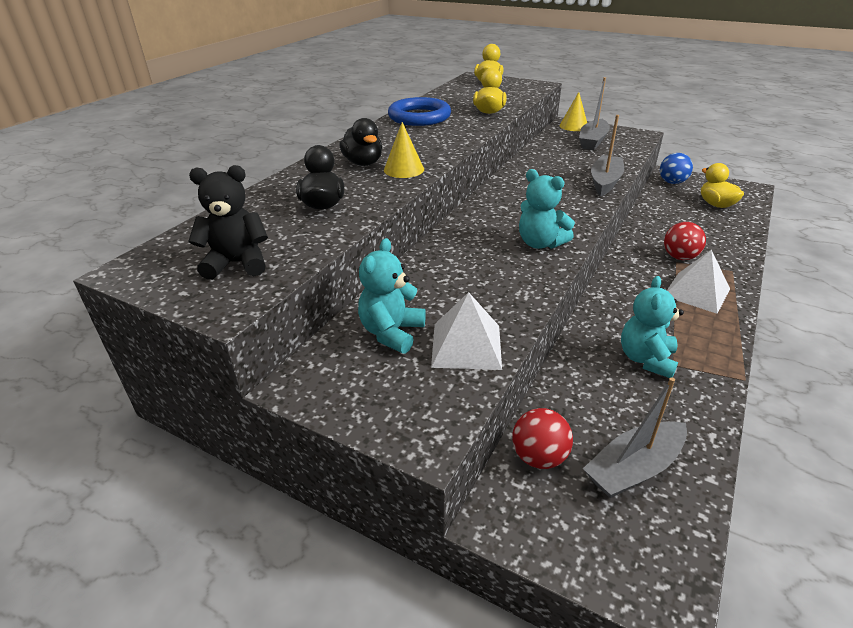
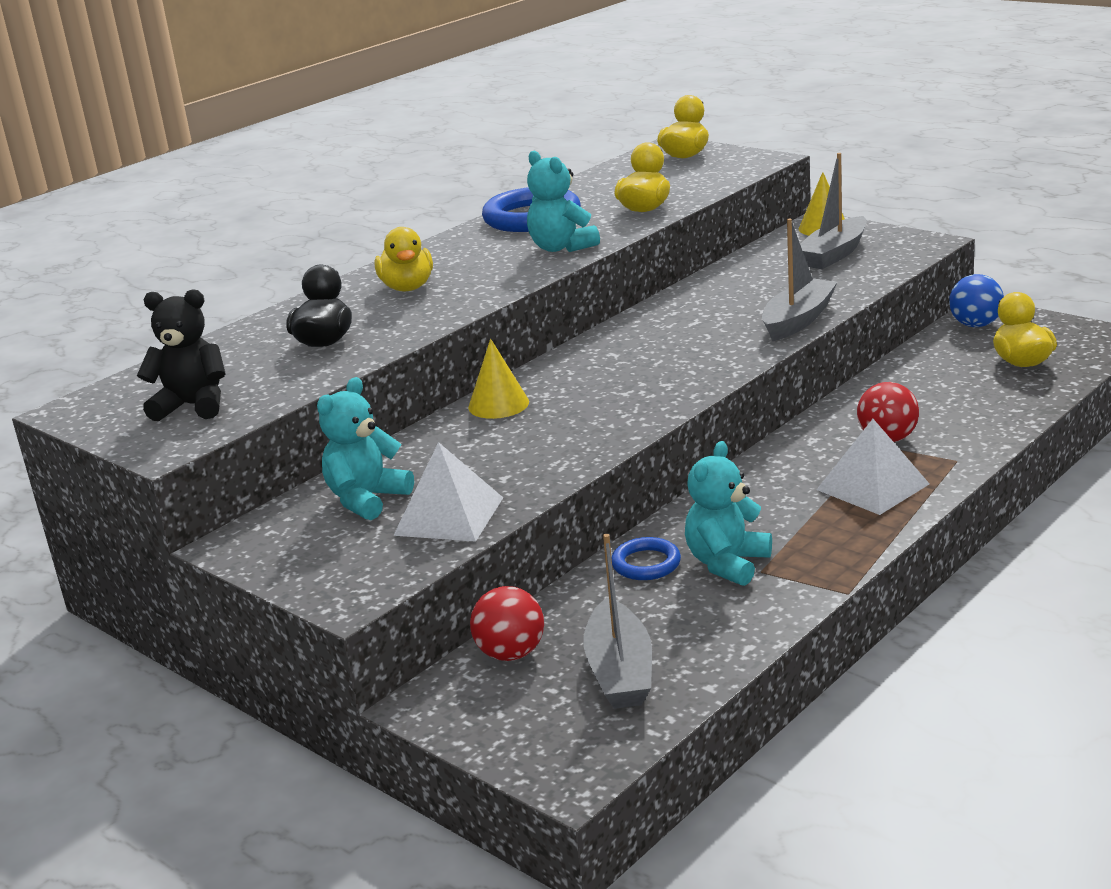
camera: 15 degrees right, 10 degrees down
black duck [339,118,382,166] -> yellow duck [374,227,433,291]
yellow cone [384,122,424,178] -> yellow cone moved to [468,339,529,419]
turquoise teddy bear [519,169,575,249] -> turquoise teddy bear moved to [527,151,600,252]
grey boat [583,377,687,498] -> grey boat turned 75 degrees counterclockwise [583,534,652,709]
none -> blue ring [612,537,681,580]

